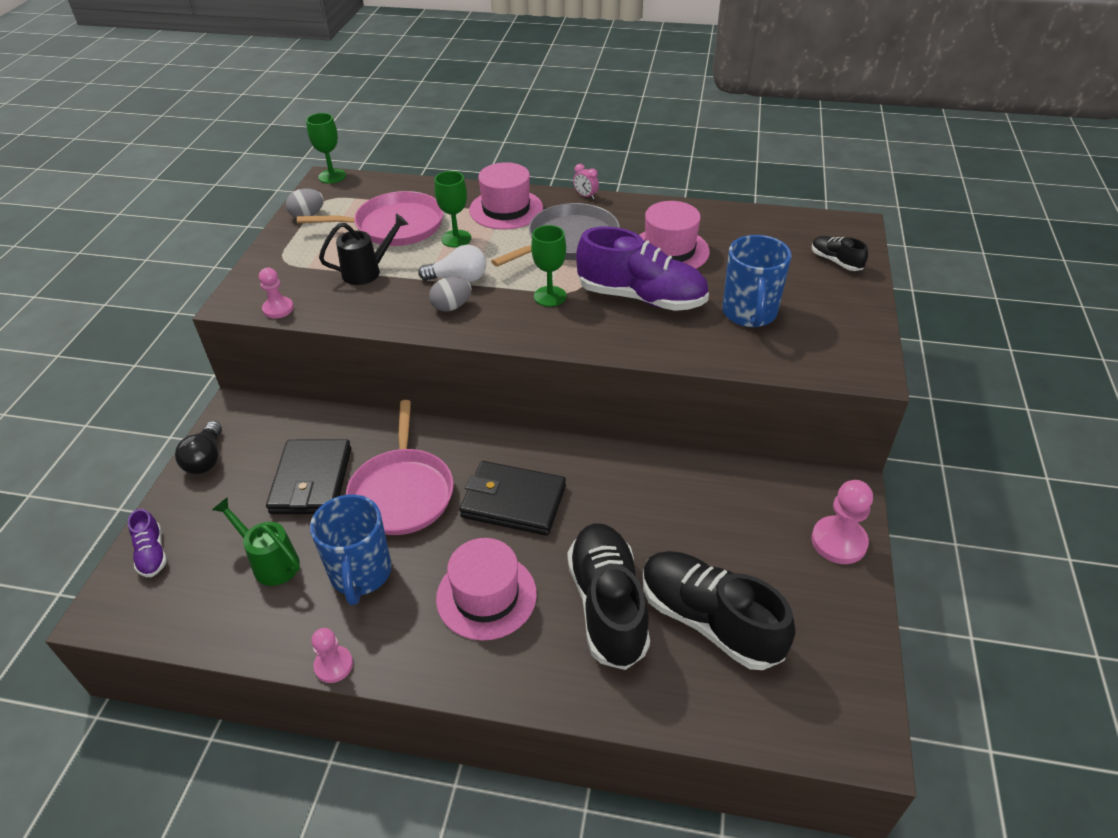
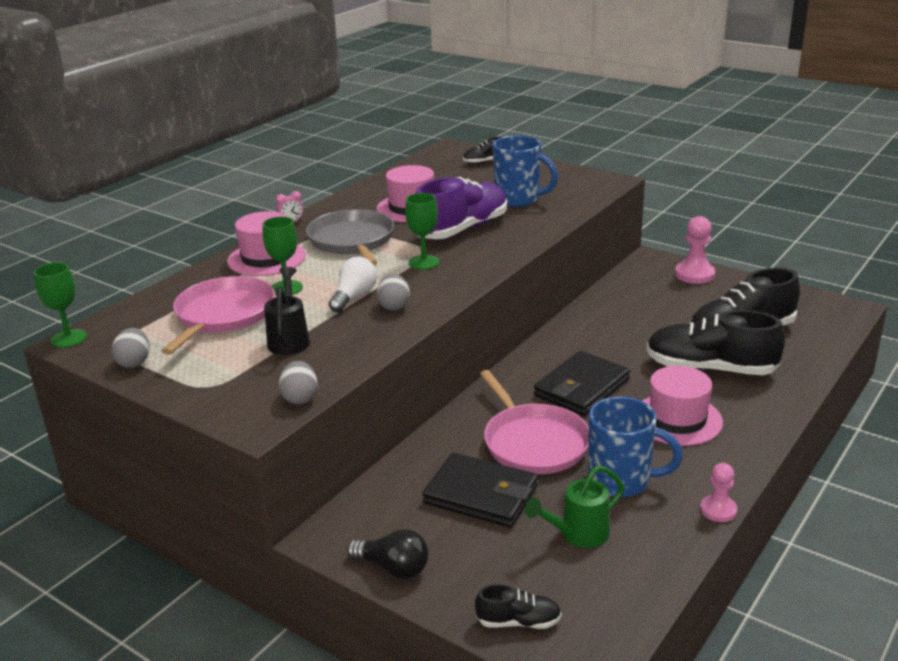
camera: 65 degrees left, 15 degrees down
purple shoe [128,509,167,577] -> black shoe [475,584,562,629]
pink pawn [259,268,294,319] -> grey egg [279,361,318,404]
pink pan [346,400,454,535] -> pink pan turned 45 degrees clockwise [480,370,589,474]

